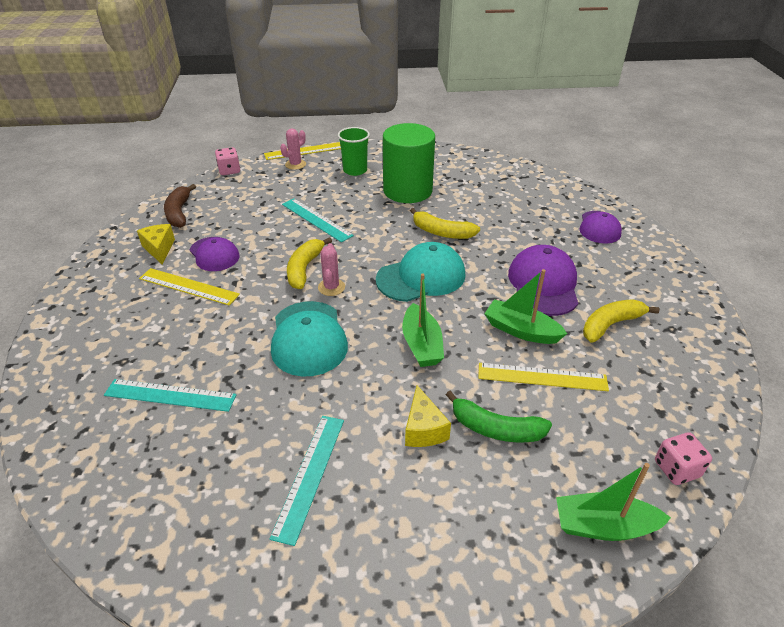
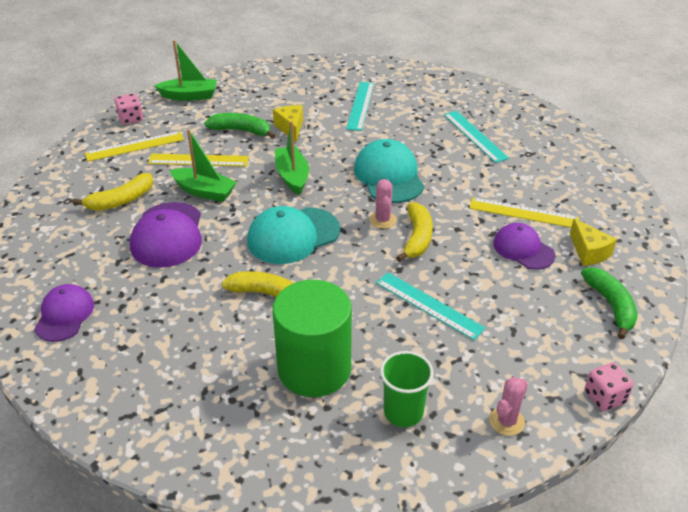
camera: 175 degrees right, 0 degrees up
turquoise ruler [104,379,236,412] -> turquoise ruler turned 60 degrees clockwise [444,111,509,163]
brown banana [164,184,196,228] -> green banana [581,267,638,340]
yellow ruler [264,142,341,160] -> yellow ruler moved to [85,131,184,161]

